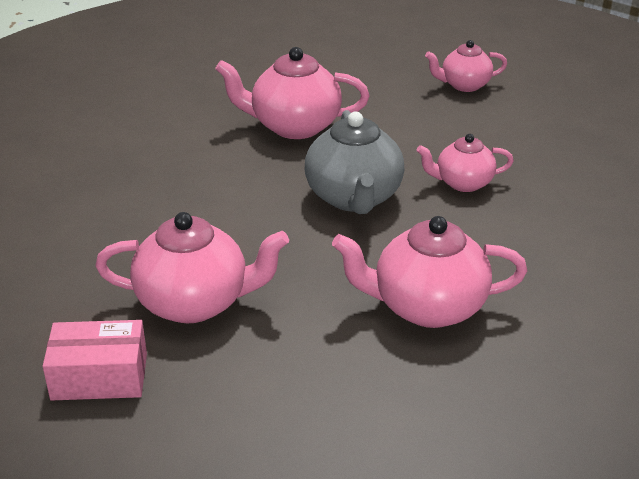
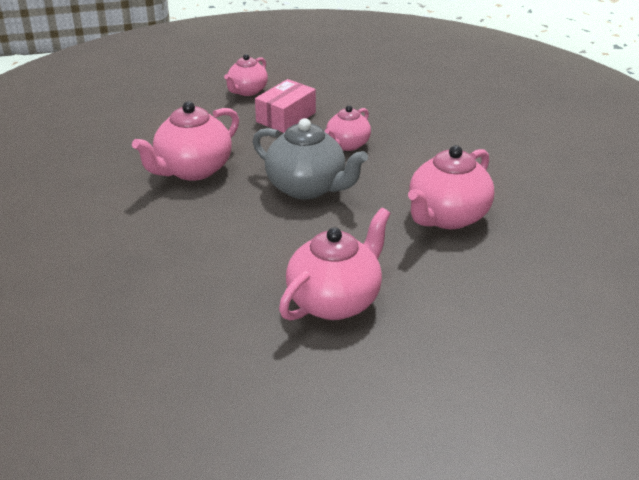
camera: 50 degrees left, 0 degrees up
pink box [43,320,147,401] -> pink box moved to [255,79,316,133]

